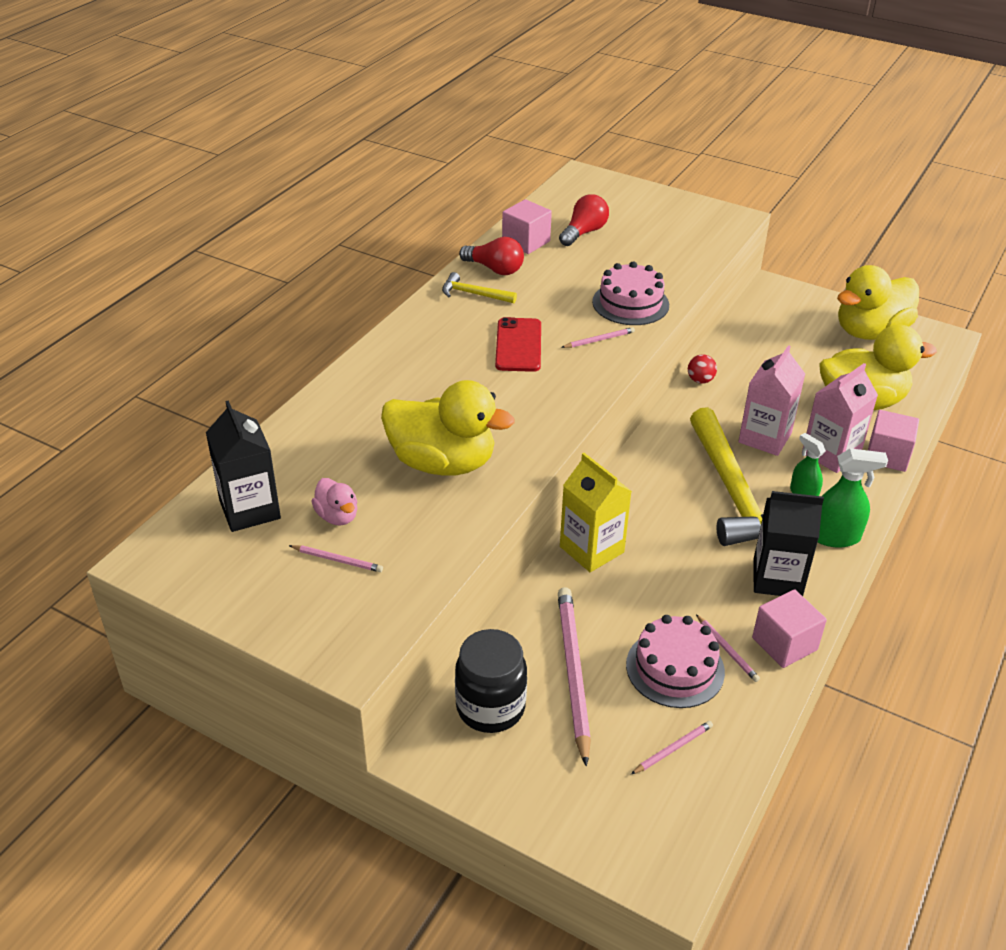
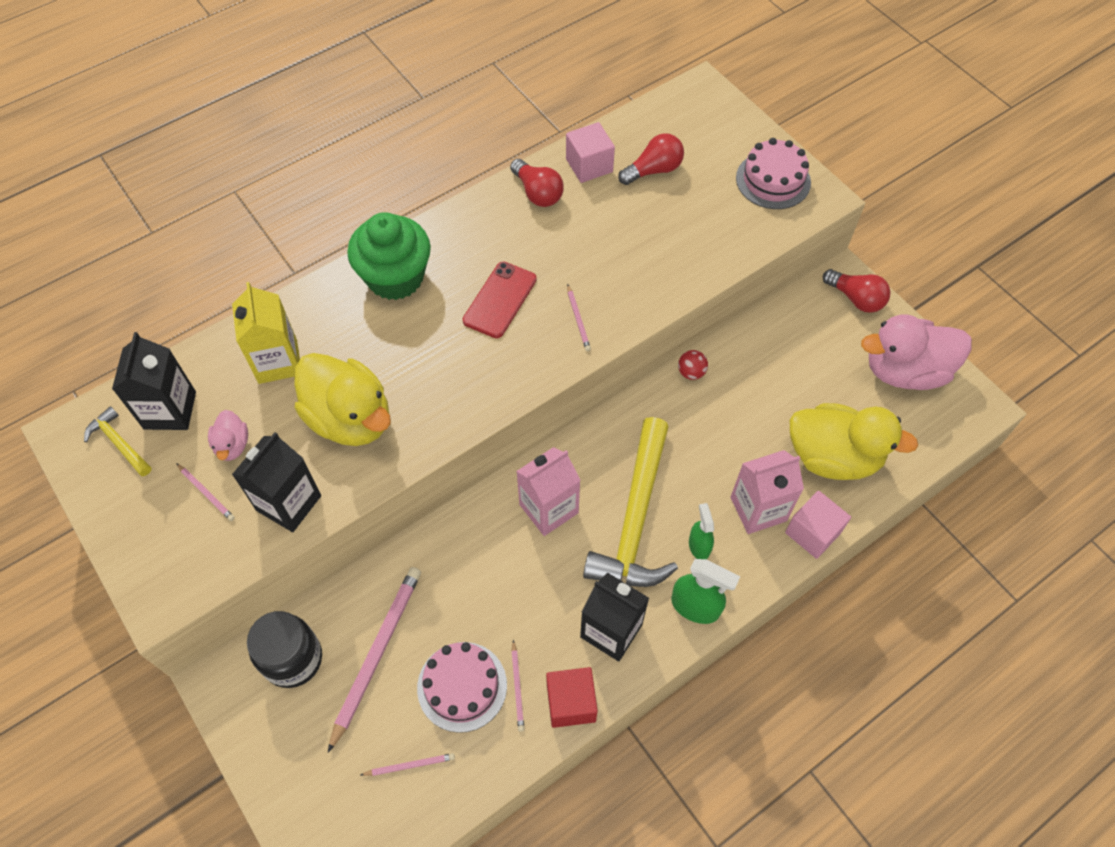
camera: 25 degrees right, 20 degrees up
yellow hammer [442,272,517,303] -> yellow hammer moved to [84,406,152,476]
yellow carton [560,453,632,572] -> yellow carton moved to [232,282,300,384]
pink pencil [561,327,635,348] -> pink pencil turned 75 degrees clockwise [567,284,591,351]
pink cake [592,261,669,325] -> pink cake moved to [736,138,811,209]
pink carton [738,345,805,456] -> pink carton moved to [516,447,581,536]
pink cube [752,589,827,668] -> red cube [546,667,598,728]
yellow duck [837,265,919,340] -> pink duck [861,314,972,390]
none -> black carton [232,432,321,532]
none -> green cupcake [347,212,431,300]
none -> red light bulb [823,269,891,313]

